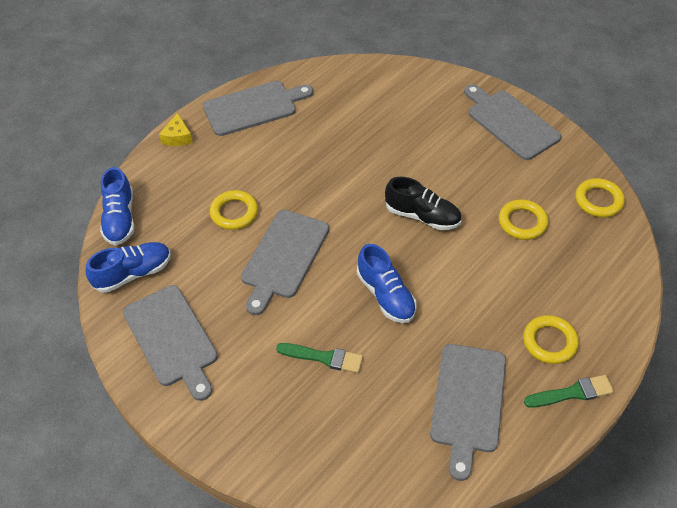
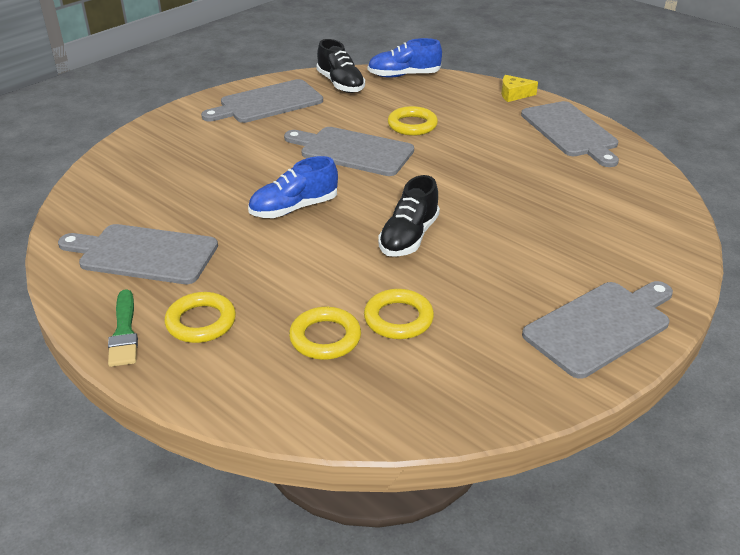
camera: 90 degrees right, 15 degrees down
blue shoe [85,242,171,293] -> black shoe [316,39,365,93]
green brush [276,343,363,373] -> none
yellow ring [575,178,625,217] -> yellow ring moved to [289,307,361,360]

